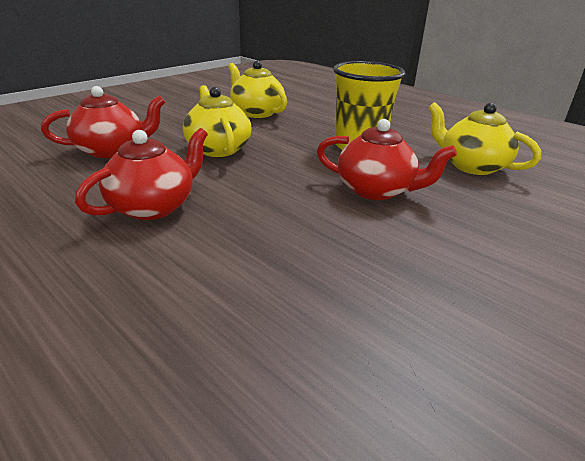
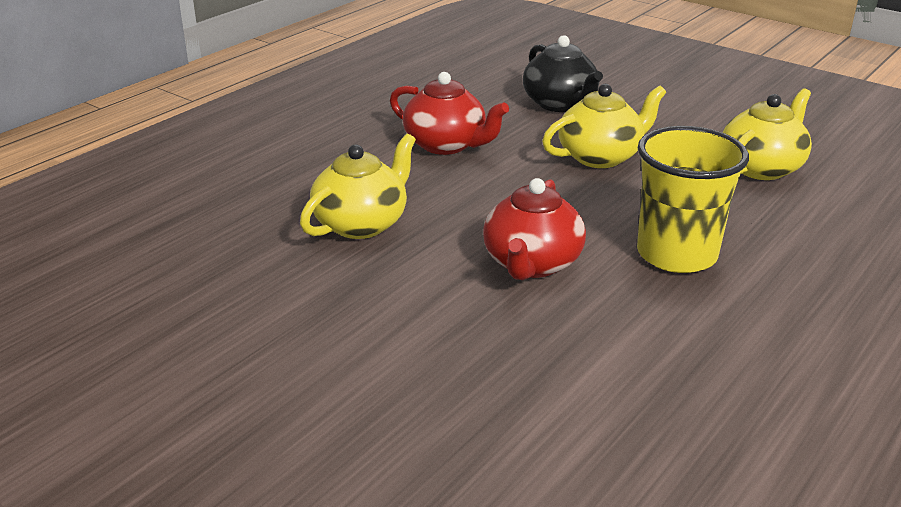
camera: 85 degrees right, 0 degrees up
red teapot [41,86,165,158] -> black teapot [523,35,603,112]
yellow teapot [428,102,541,175] -> yellow teapot moved to [300,134,416,239]

